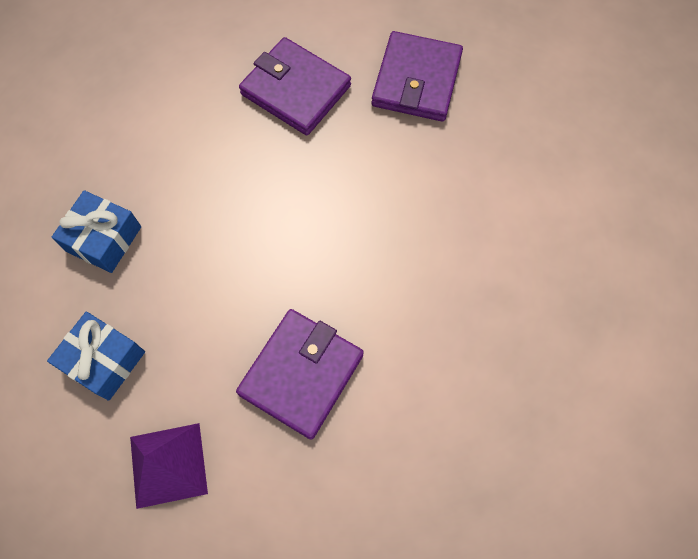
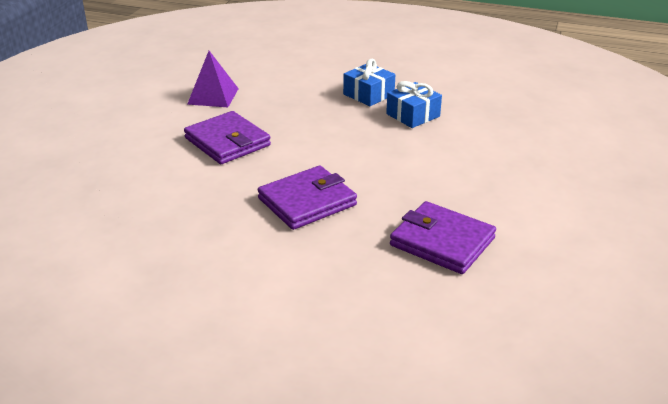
camera: 110 degrees right, 35 degrees down
blue gift [47,312,145,401] -> blue gift moved to [386,81,442,128]
purple wallet [239,37,351,135] -> purple wallet moved to [258,166,357,230]

